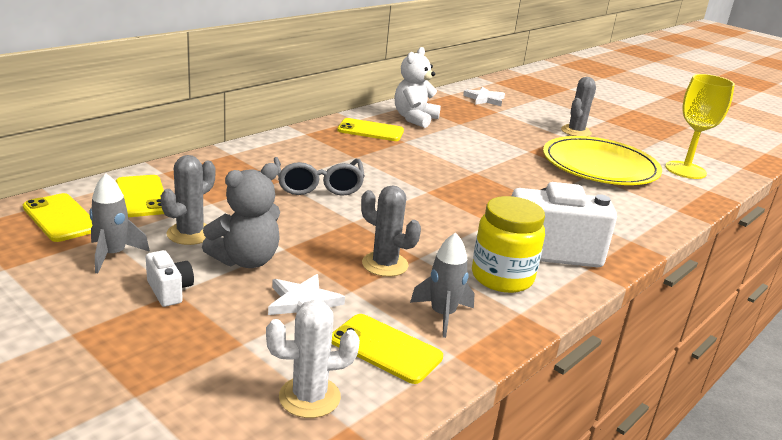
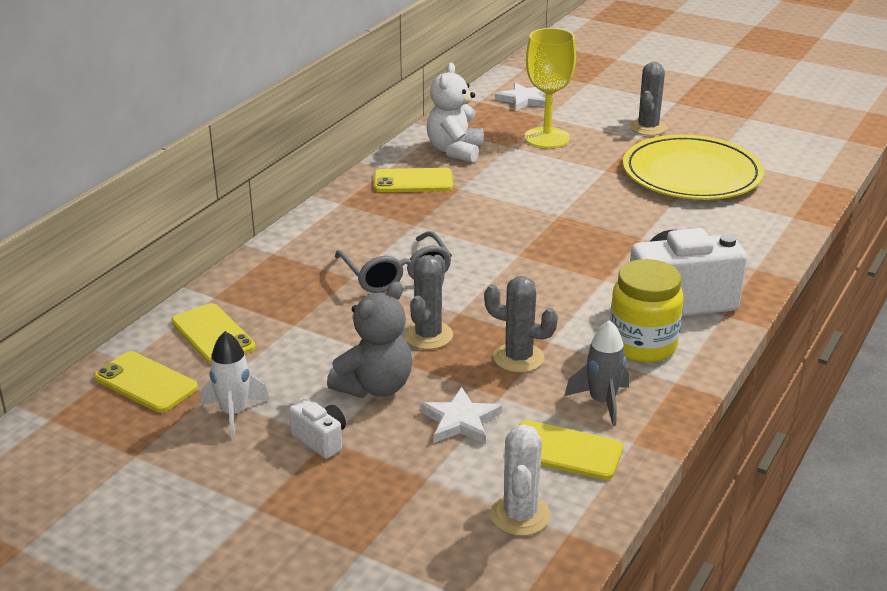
camera: 10 degrees left, 5 degrees up
grey rocket [89,173,150,273] -> white rocket [201,331,270,438]
grey cactus [161,155,215,245] -> grey cactus moved to [404,254,453,349]
white cactus [266,300,360,418] -> white cactus turned 60 degrees counterclockwise [490,424,551,536]
yellow goblet [665,74,735,179] -> yellow goblet moved to [524,28,576,148]

